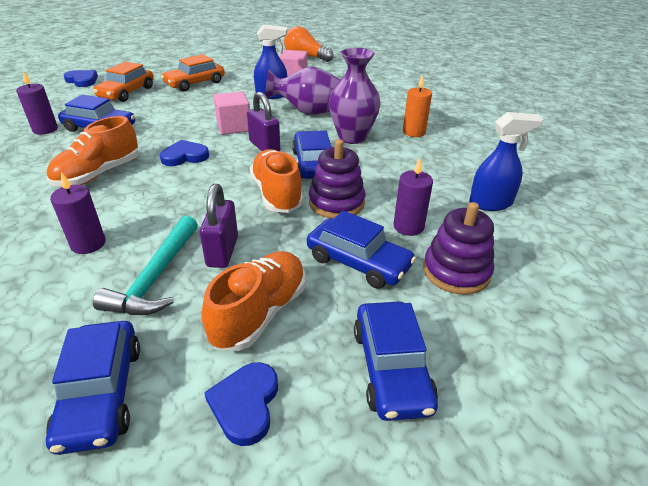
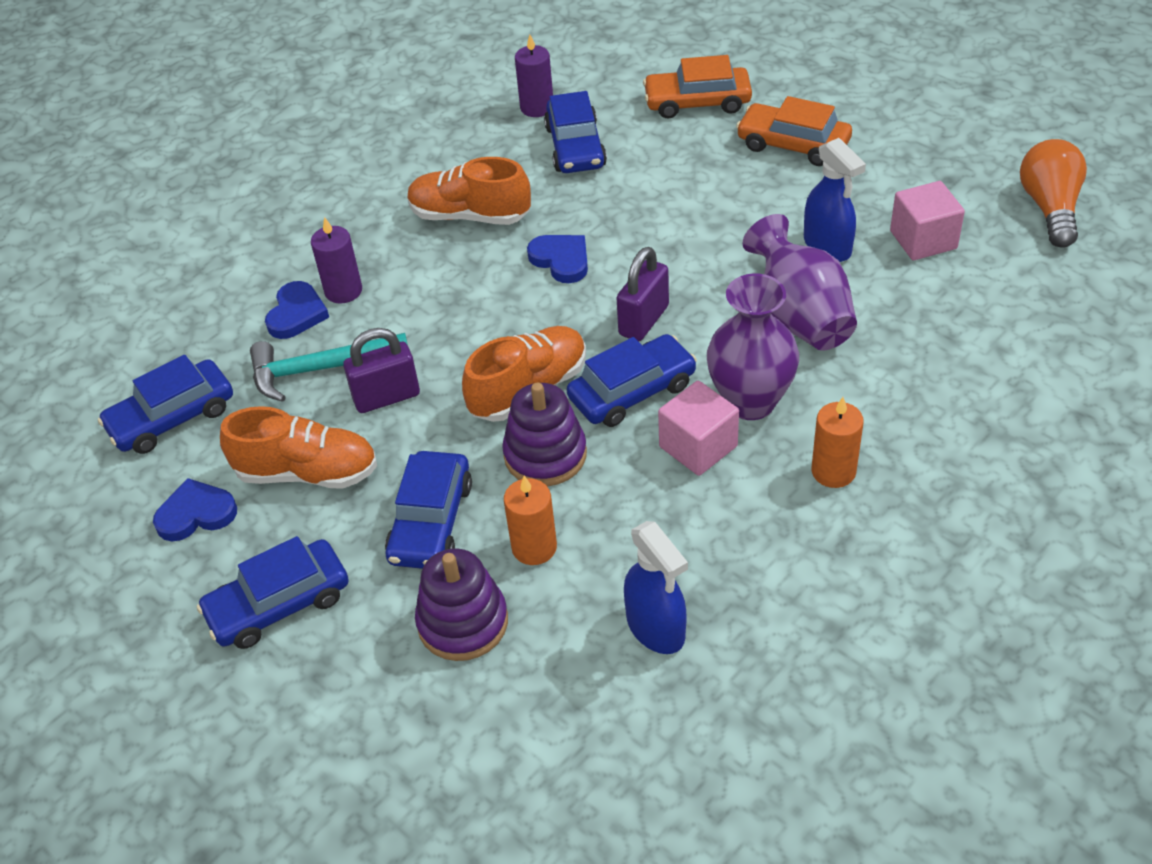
camera: 70 degrees right, 10 degrees up
blue heart [64,70,98,87] -> blue heart moved to [265,281,329,339]
pink cube [214,91,250,135] -> pink cube moved to [658,380,739,476]
purple candle [393,158,433,236] -> orange candle [504,476,557,565]

